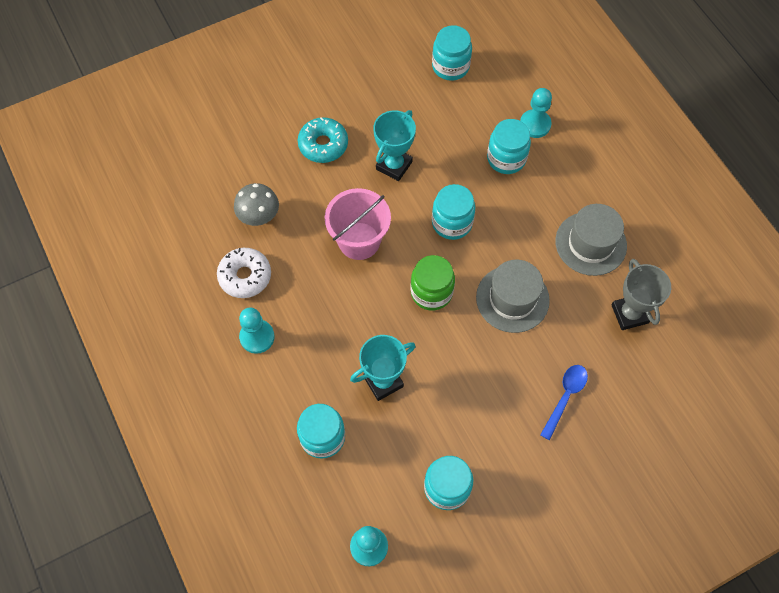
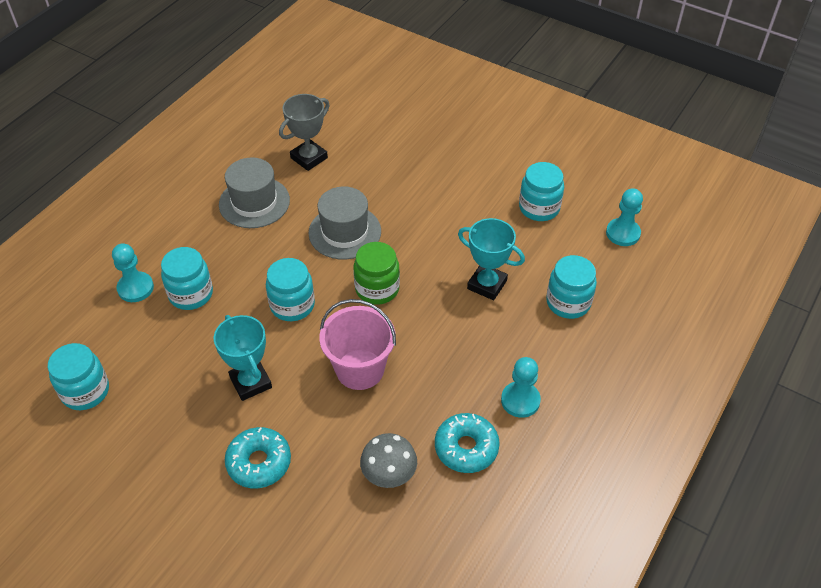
camera: 120 degrees left, 15 degrees down
white donut [217,248,271,298] -> turquoise donut [435,413,500,473]
turquoise trophy [373,110,416,181] -> turquoise trophy turned 60 degrees clockwise [214,315,272,401]
blue spoon [540,365,588,440] -> none

